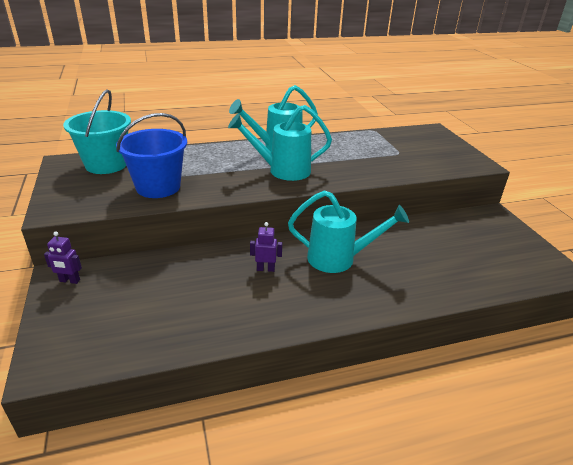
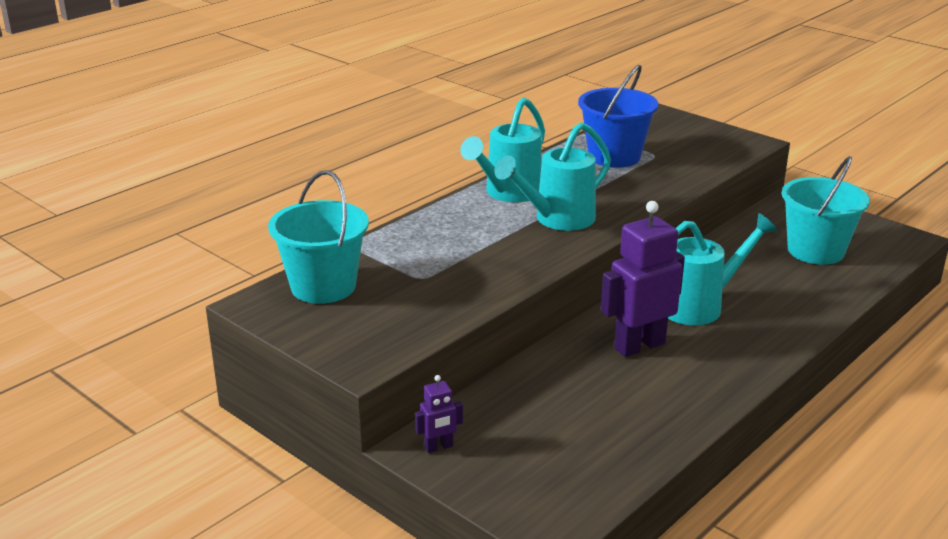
camera: 30 degrees left, 5 degrees down
blue bucket [116,113,187,198] -> blue bucket moved to [578,65,658,168]
purple robot [250,222,282,272] -> purple robot [601,201,685,357], size x2.11
none -> turquoise bucket [781,156,870,265]

